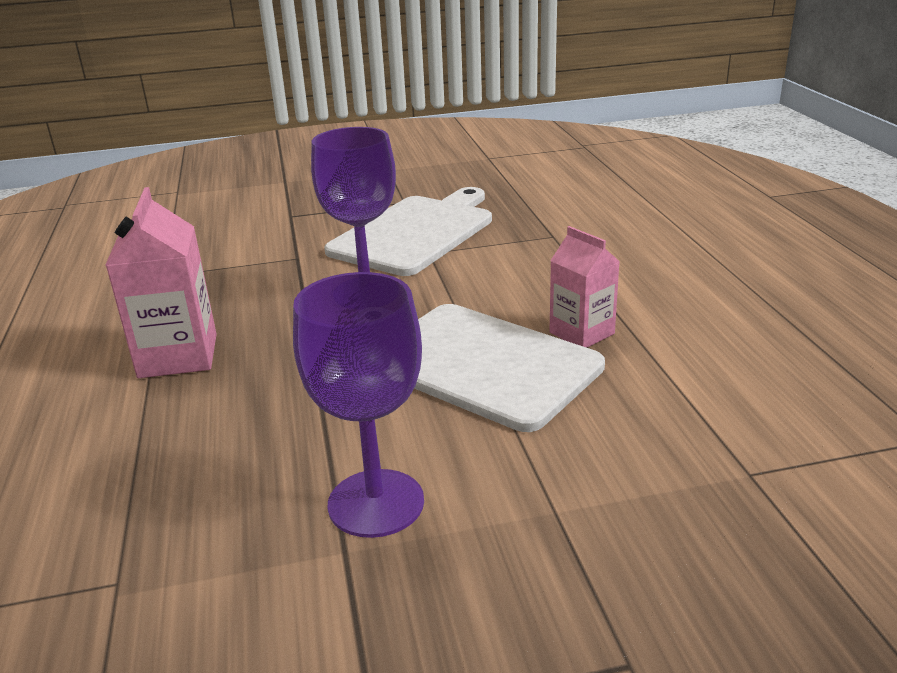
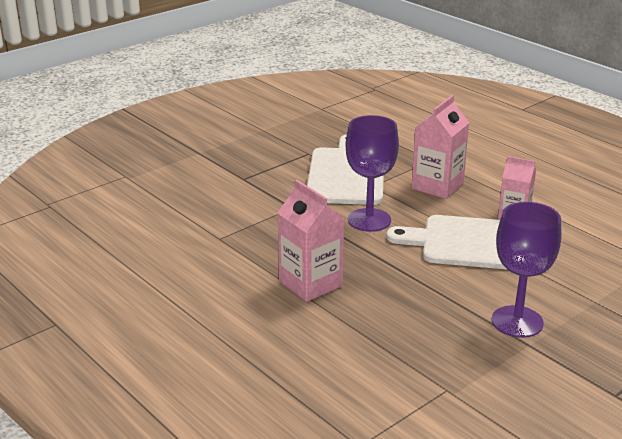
camera: 30 degrees left, 0 degrees up
none -> pink carton [412,95,470,199]

